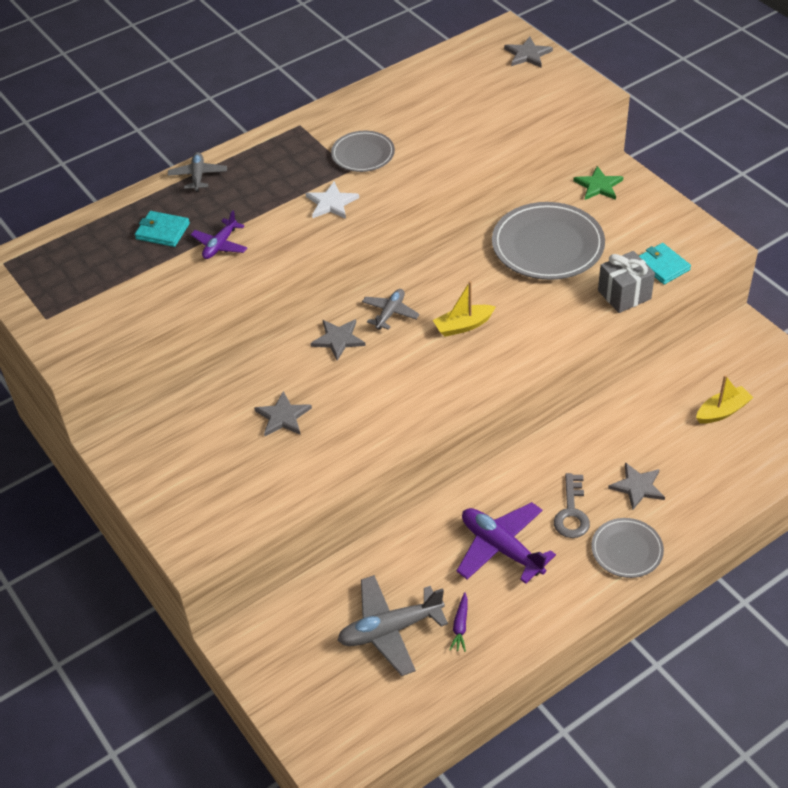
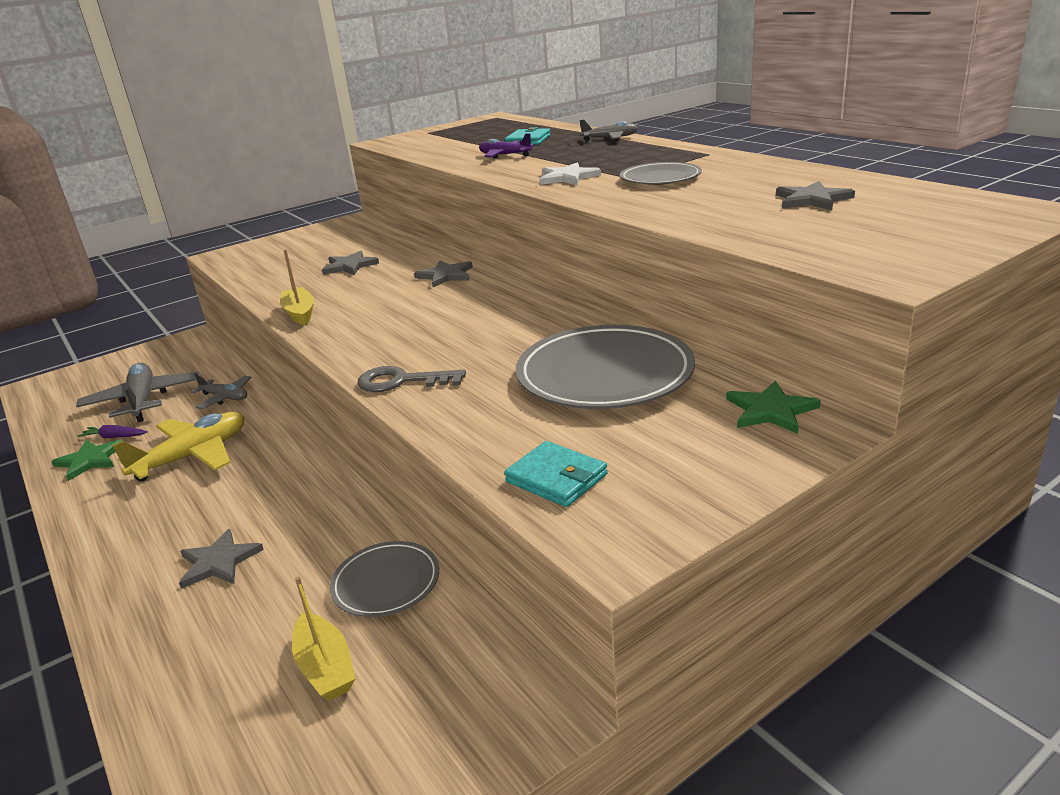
camera: 90 degrees right, 20 degrees down
grey plane [362,289,420,330] -> grey plane moved to [191,373,251,409]
yellow boat [433,281,496,337] -> yellow boat moved to [280,250,314,326]
purple plane [457,502,556,584] -> yellow plane [112,412,244,482]
grey star [504,37,553,67] -> grey star moved to [776,181,855,210]
grey key [554,473,590,538] -> grey key moved to [357,366,466,392]
grey plate [591,518,664,578] -> grey plate moved to [330,541,439,617]
grey gift [598,251,655,313] -> none
turquoise wallet [639,243,691,285] -> turquoise wallet turned 75 degrees clockwise [504,441,608,507]
none -> green star [51,440,123,481]

